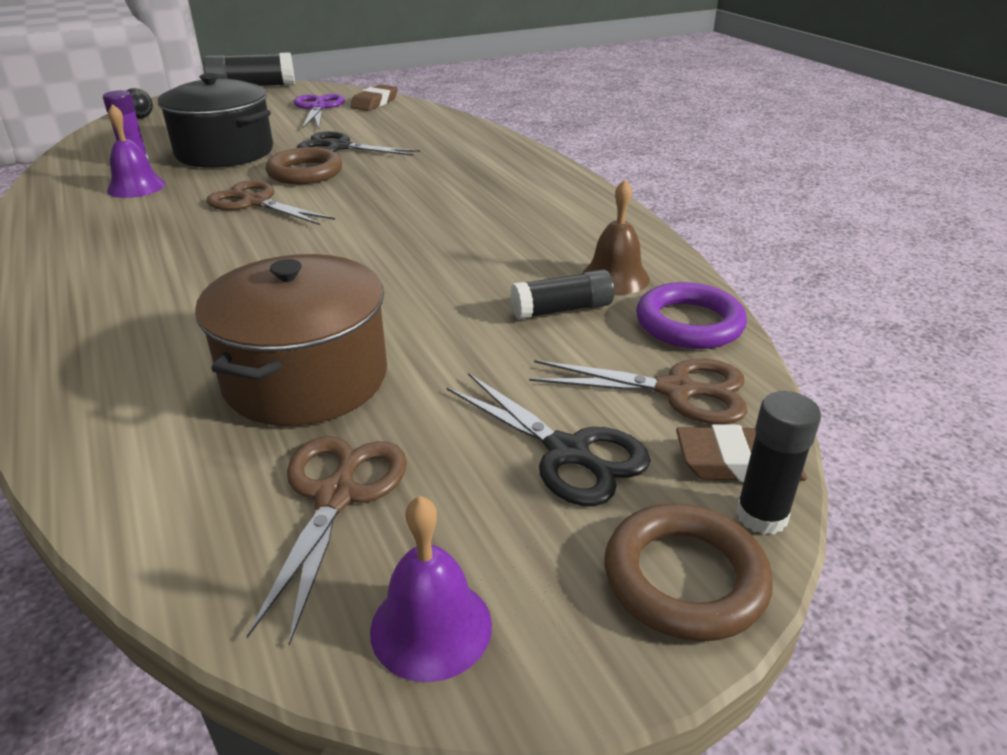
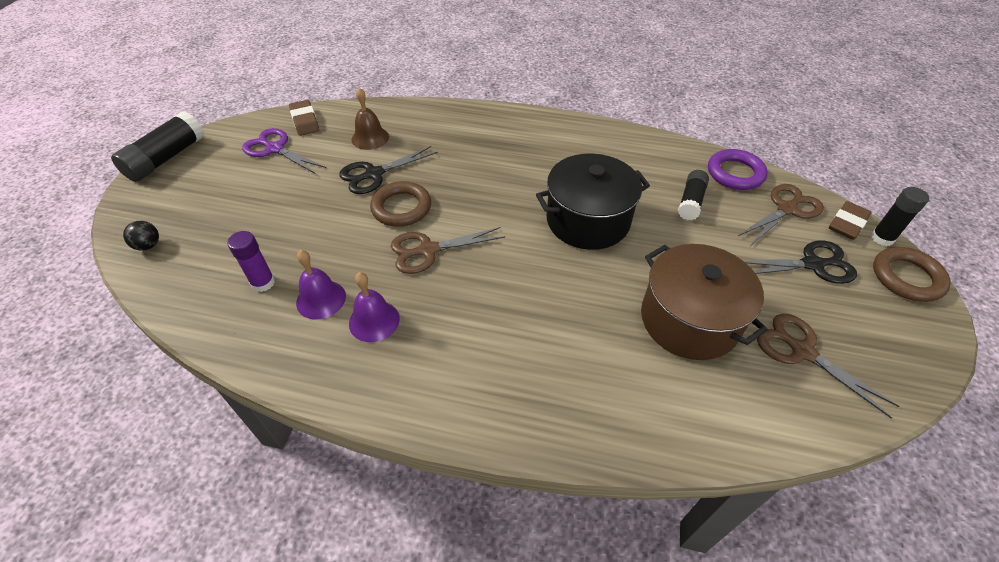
camera: 50 degrees left, 15 degrees up
black pot [158,73,273,168] -> black pot moved to [536,154,650,250]
purple bell [370,496,492,682] -> purple bell moved to [349,272,400,342]
brown bell [582,179,650,294] -> brown bell moved to [352,88,389,150]

